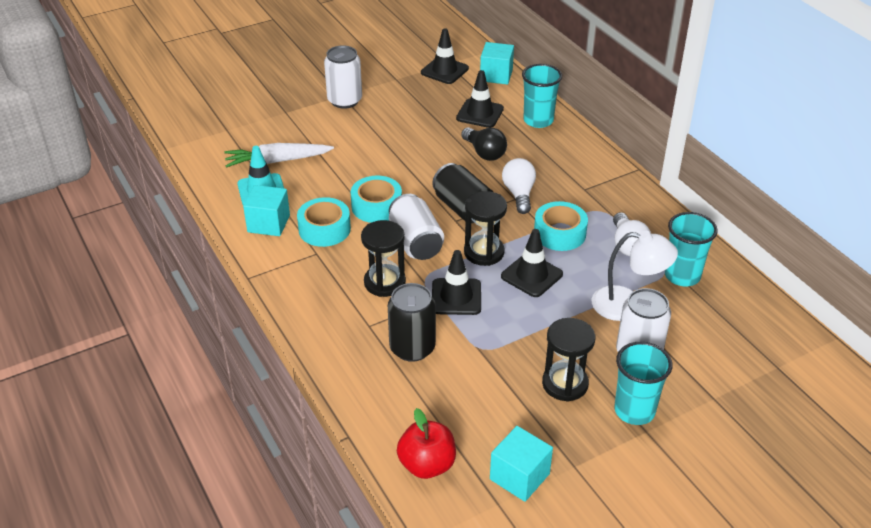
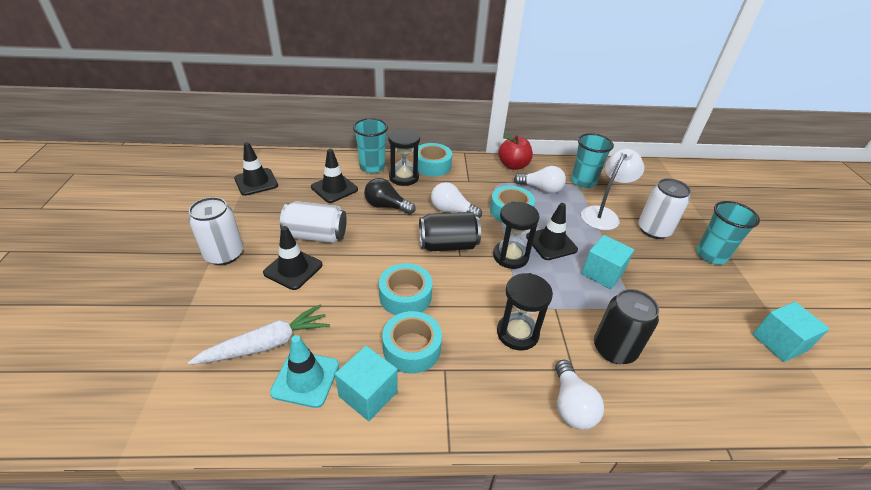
camera: 65 degrees left, 0 degrees up
white carrot [224,143,334,168] -> white carrot turned 135 degrees counterclockwise [188,305,330,365]
white can [389,194,444,260] -> white can moved to [280,201,347,243]
red apple [397,408,456,479] -> red apple moved to [498,134,533,170]
black traffic cone [432,250,481,315] -> black traffic cone moved to [263,226,323,290]
black light bulb [461,127,507,161] -> black light bulb turned 150 degrees counterclockwise [364,178,416,214]
turquoise cube [480,42,514,85] -> turquoise cube moved to [581,235,634,289]
black hourglass [542,318,595,402] -> black hourglass moved to [388,128,420,186]
none -> turquoise tape [418,143,452,176]
none -> white light bulb [555,360,604,430]

